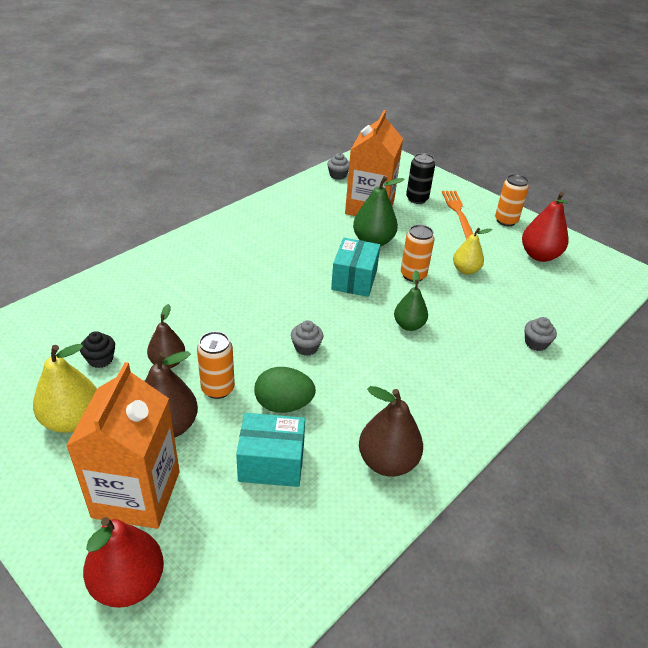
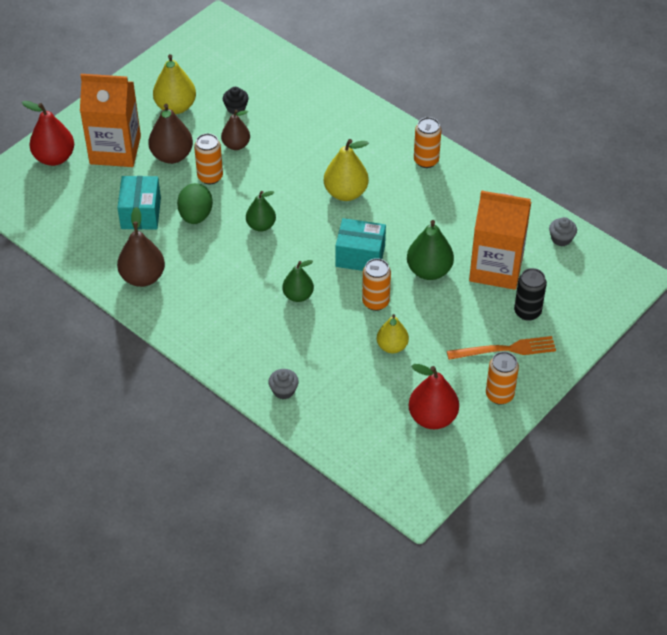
camera: 90 degrees right, 10 degrees up
grey cupcake [291,320,323,356] -> green pear [246,191,276,232]
none -> yellow pear [324,139,369,201]
none -> orange can [414,117,441,168]

